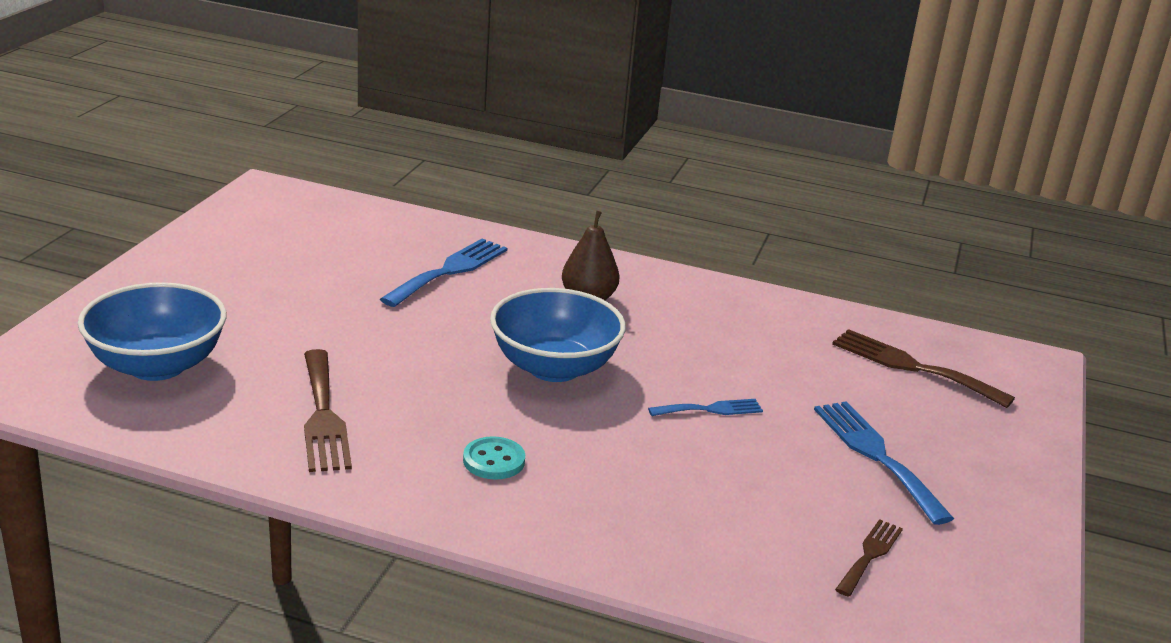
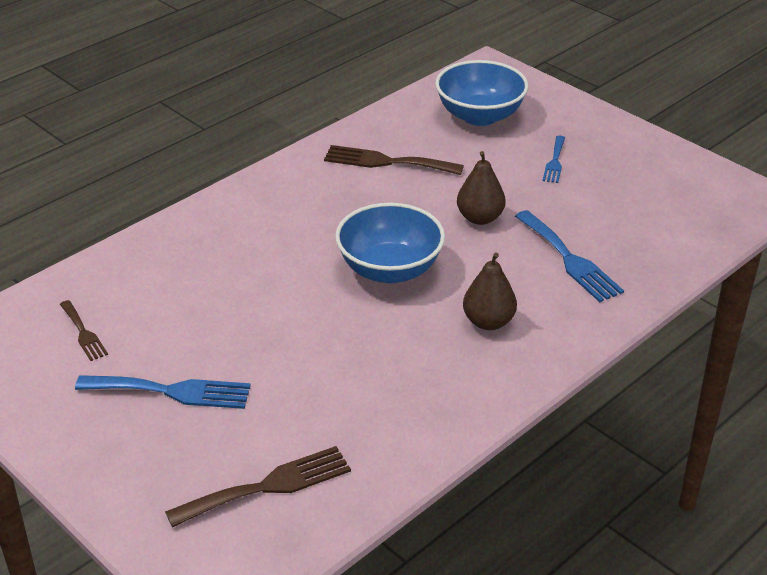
camera: 120 degrees right, 10 degrees up
turquoise button [463,436,525,480] -> none
blue fork [648,399,763,416] -> blue fork moved to [543,136,565,183]
none -> brown pear [457,151,506,225]

